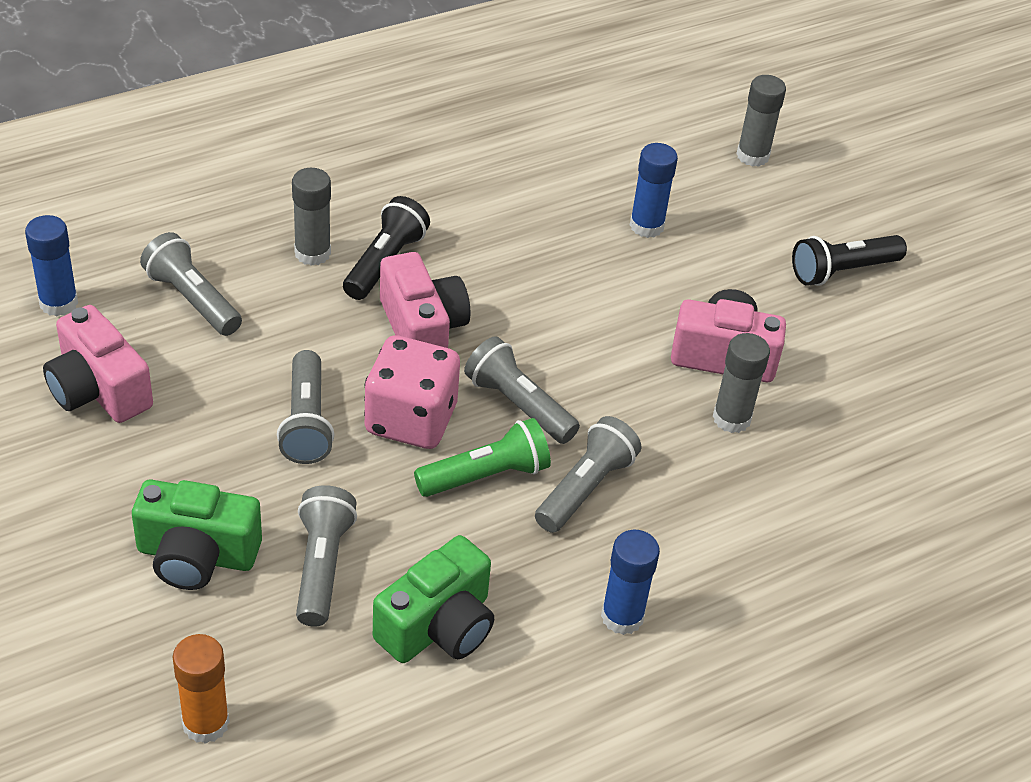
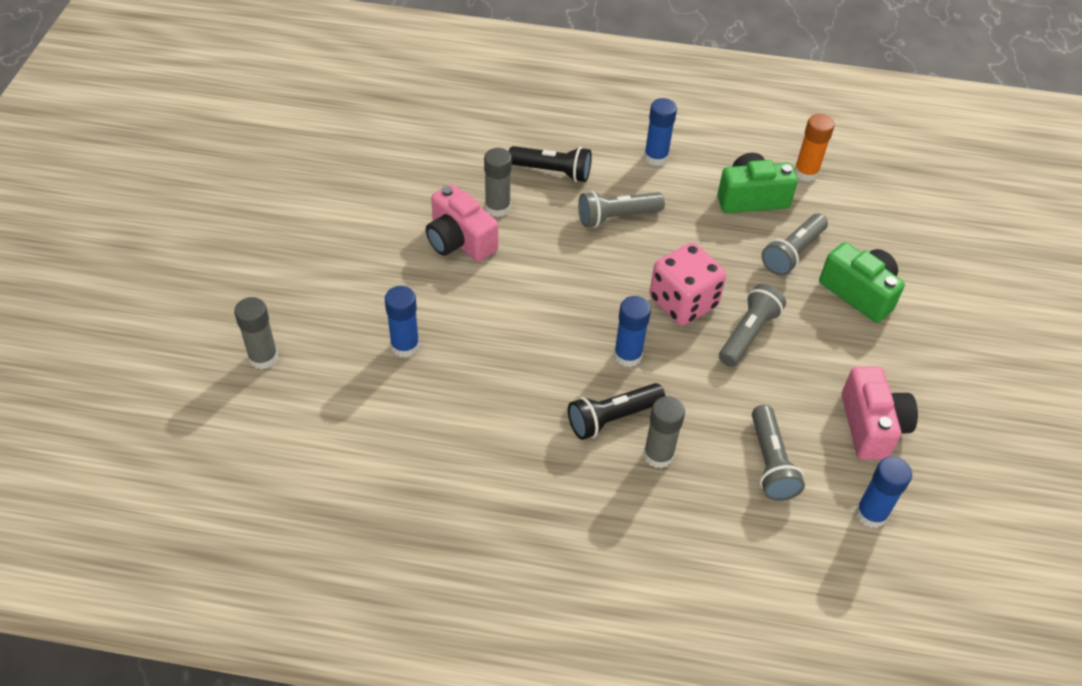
camera: 140 degrees left, 5 degrees up
orange glue stick [173,634,230,744] -> orange glue stick moved to [794,114,834,181]
pink camera [380,252,470,348] -> blue glue stick [614,296,651,367]
green flashlight [414,418,551,497] -> none
grey flashlight [464,336,580,444] -> none
black flashlight [792,235,907,286] -> black flashlight moved to [509,146,592,182]

